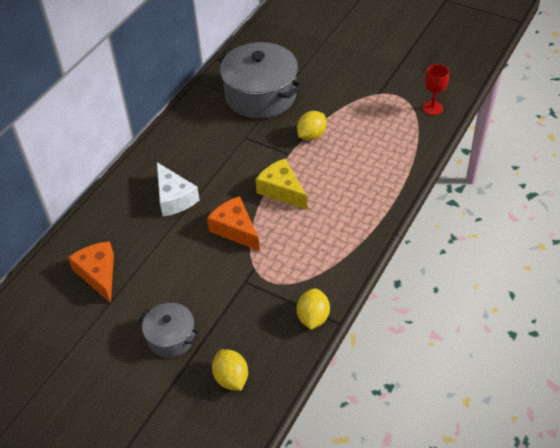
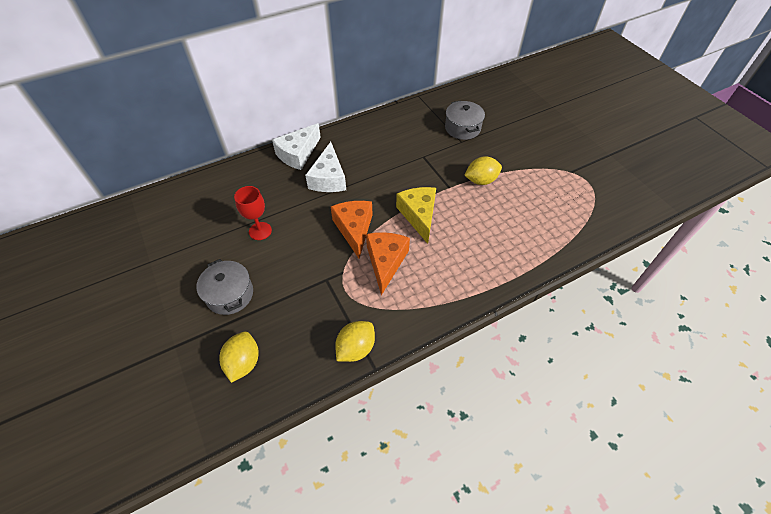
camera: 30 degrees right, 5 degrees up
orange cheese [68,241,114,303] -> orange cheese moved to [366,232,410,295]
grey pot [217,42,303,119] -> grey pot [445,100,485,140], size x0.53
red goblet [422,64,449,115] -> red goblet moved to [234,186,272,240]
none -> white cheese [272,123,321,170]

